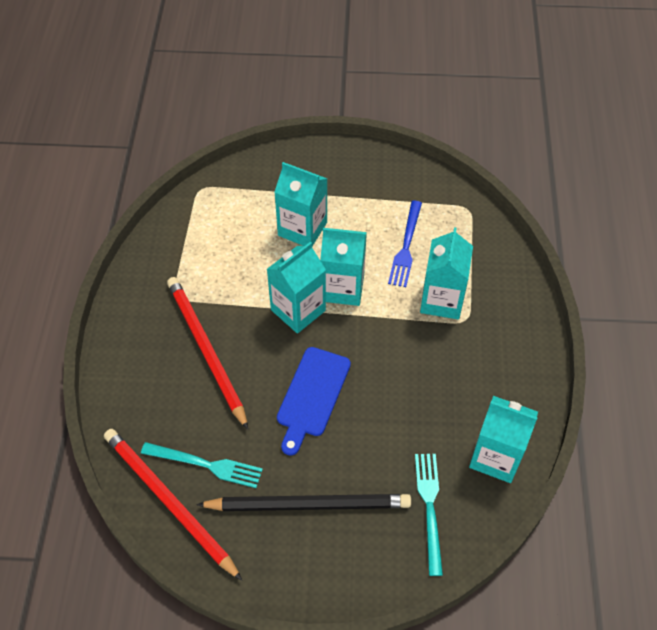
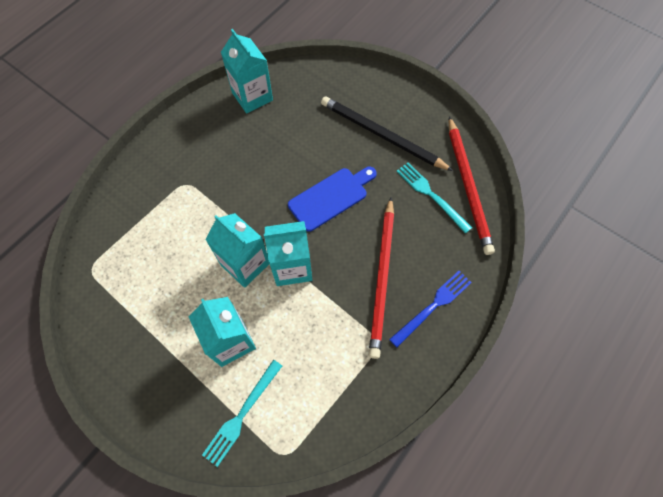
camera: 145 degrees left, 10 degrees up
blue fork [388,201,422,287] -> blue fork moved to [389,271,472,347]
turquoise fork [415,454,443,576] -> turquoise fork moved to [202,360,282,467]
turquoise carton [420,227,473,319] -> none

